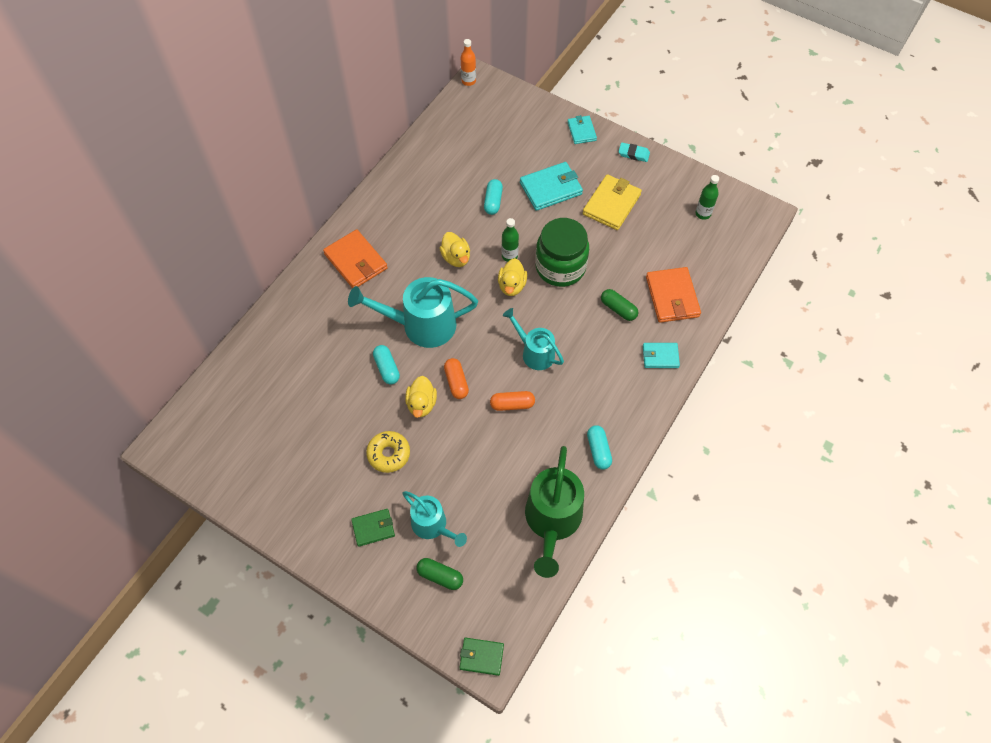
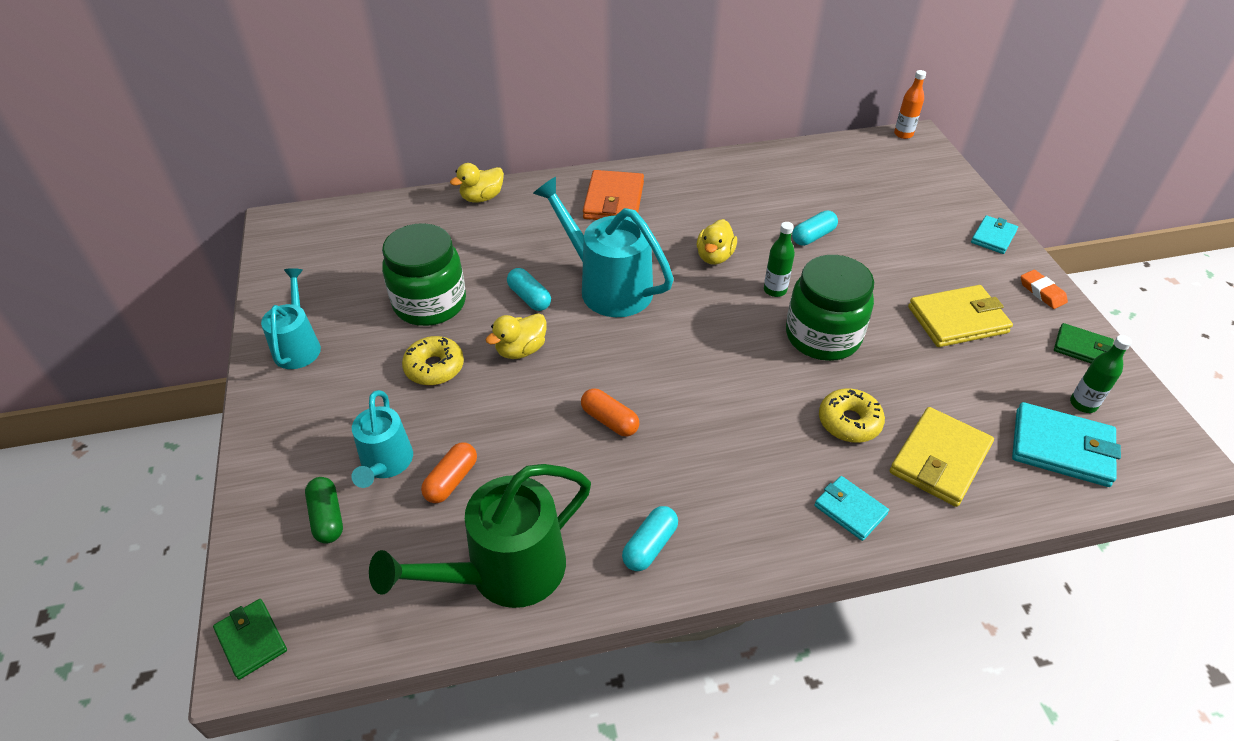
camera: 45 degrees right, 15 degrees down
green wallet [351,509,395,547] -> green wallet moved to [1054,323,1114,363]
turquoise capsule [373,345,400,384] -> turquoise capsule turned 60 degrees counterclockwise [507,268,551,311]
orange capsule [444,358,469,399] -> orange capsule moved to [421,443,477,503]
yellow duck [498,258,527,296] -> yellow duck moved to [450,163,504,203]
turquoise watering can [503,308,564,370] -> turquoise watering can moved to [261,268,321,369]
turquoise wallet [520,162,583,211] -> turquoise wallet moved to [1012,402,1121,487]
green capsule [601,289,638,321] -> yellow donut [819,388,885,443]
turquoise eraser [619,143,650,162] -> orange eraser [1021,270,1068,309]
orange wallet [646,267,701,323] -> yellow wallet [890,407,994,507]
none -> green jar [382,223,466,326]

